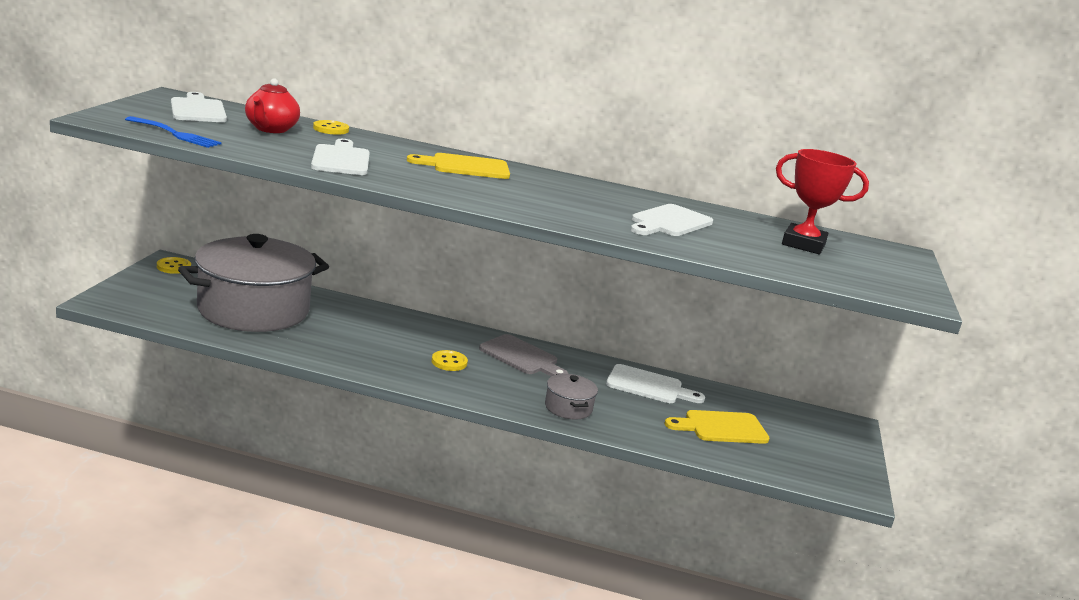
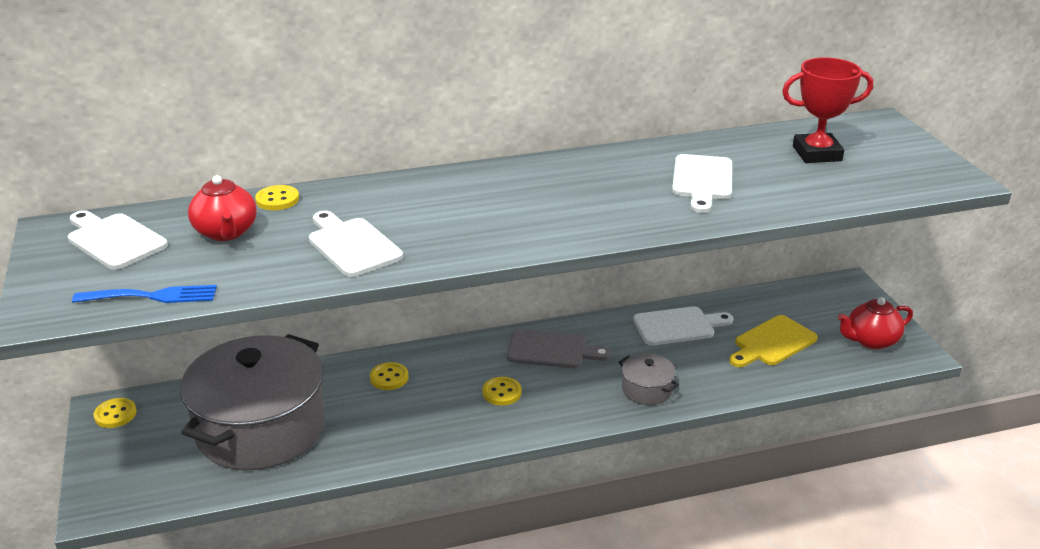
camera: 25 degrees left, 10 degrees up
yellow cutting board [407,153,510,179] -> none
none -> yellow button [370,362,409,390]
none -> red teapot [837,297,913,349]

